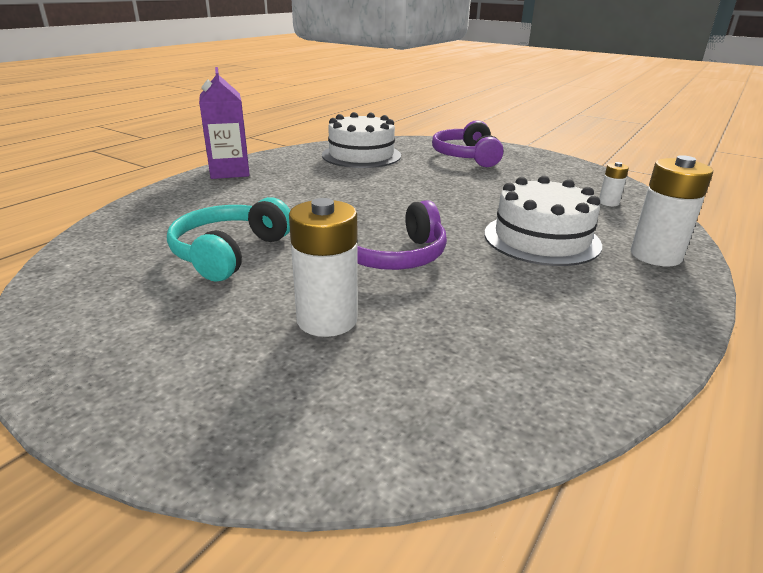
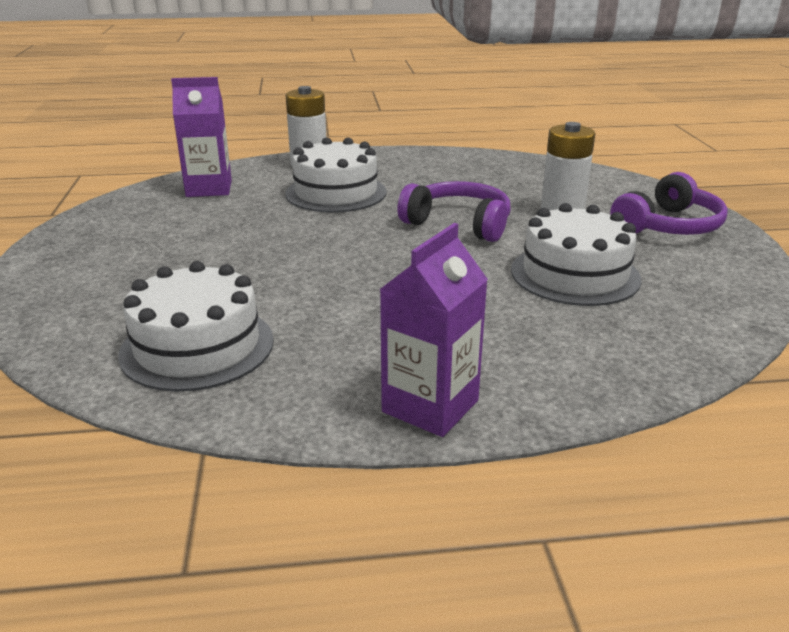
camera: 130 degrees left, 0 degrees up
turquoise headphones [167,197,290,282] -> white cake [511,203,642,306]
purple headphones [432,120,504,167] -> purple headphones moved to [610,172,728,235]
white battery [599,162,629,206] -> purple carton [171,77,232,197]

